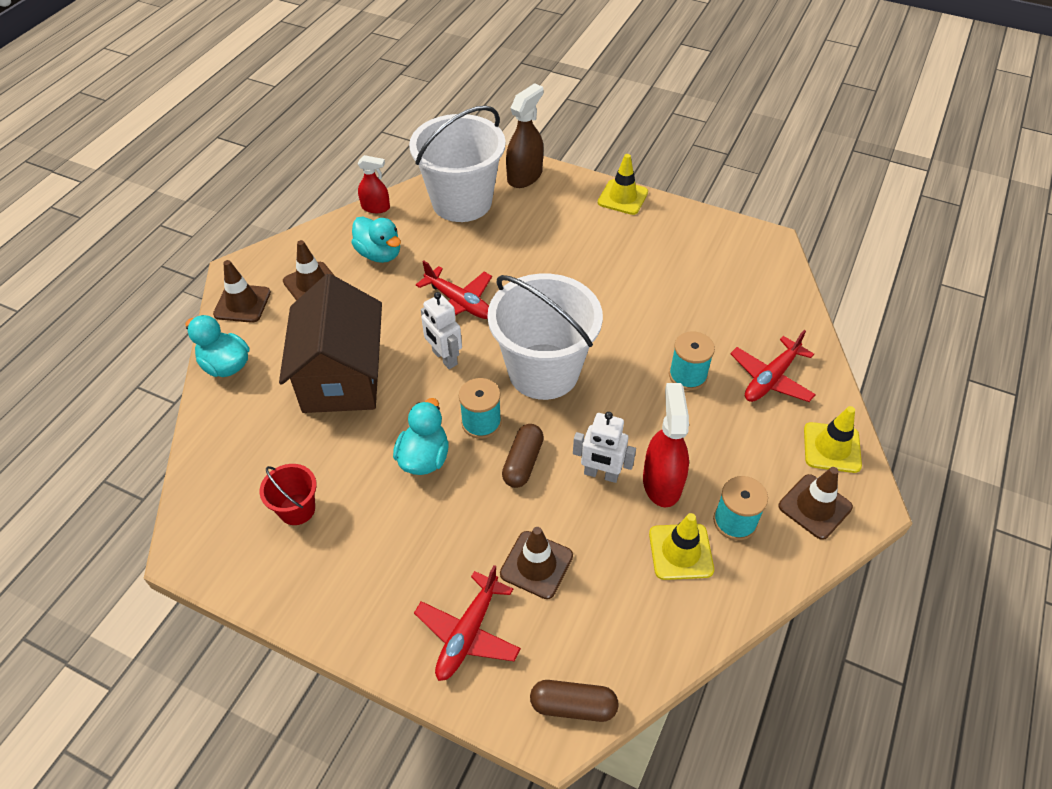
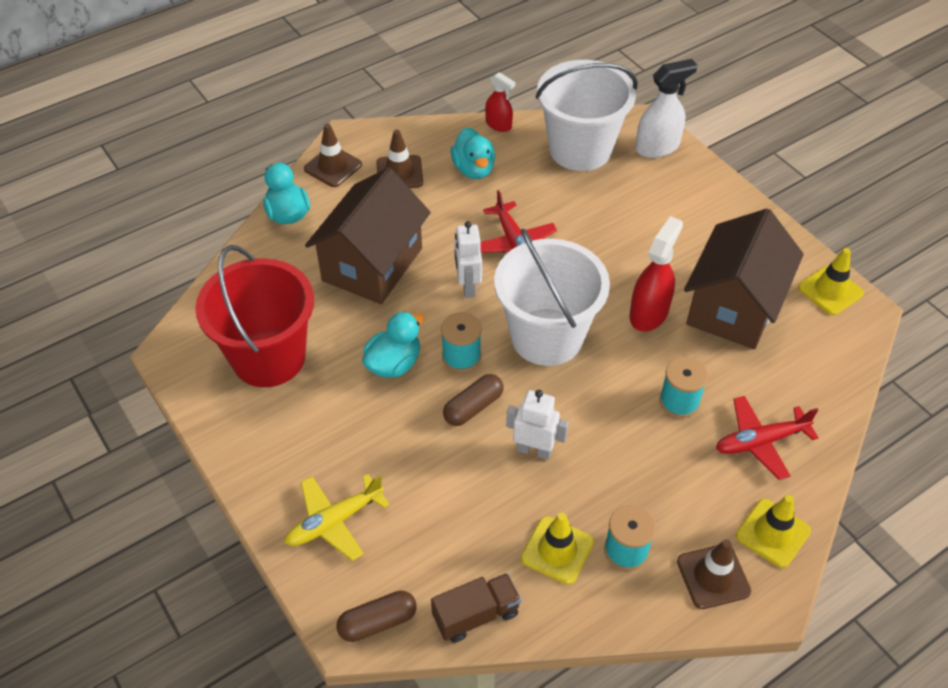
camera: 30 degrees right, 0 degrees up
red bucket [260,464,317,525] -> red bucket [195,245,314,387], size x2.22
red plane [414,565,521,681] -> yellow plane [284,474,390,561]
brown traffic cone [500,527,573,599] -> none
brown spray bottle [506,83,544,188] -> white spray bottle [636,59,698,158]
brown capsule [530,680,619,722] -> brown capsule turned 60 degrees counterclockwise [336,591,417,642]
white robot [573,412,636,483] -> white robot turned 150 degrees clockwise [506,390,569,460]
yellow traffic cone [598,154,648,215] -> yellow traffic cone moved to [798,248,864,315]
red spray bottle [643,383,689,507] -> red spray bottle moved to [629,216,683,331]
none -> brown truck [431,573,521,643]
none -> brown house [684,209,804,349]

